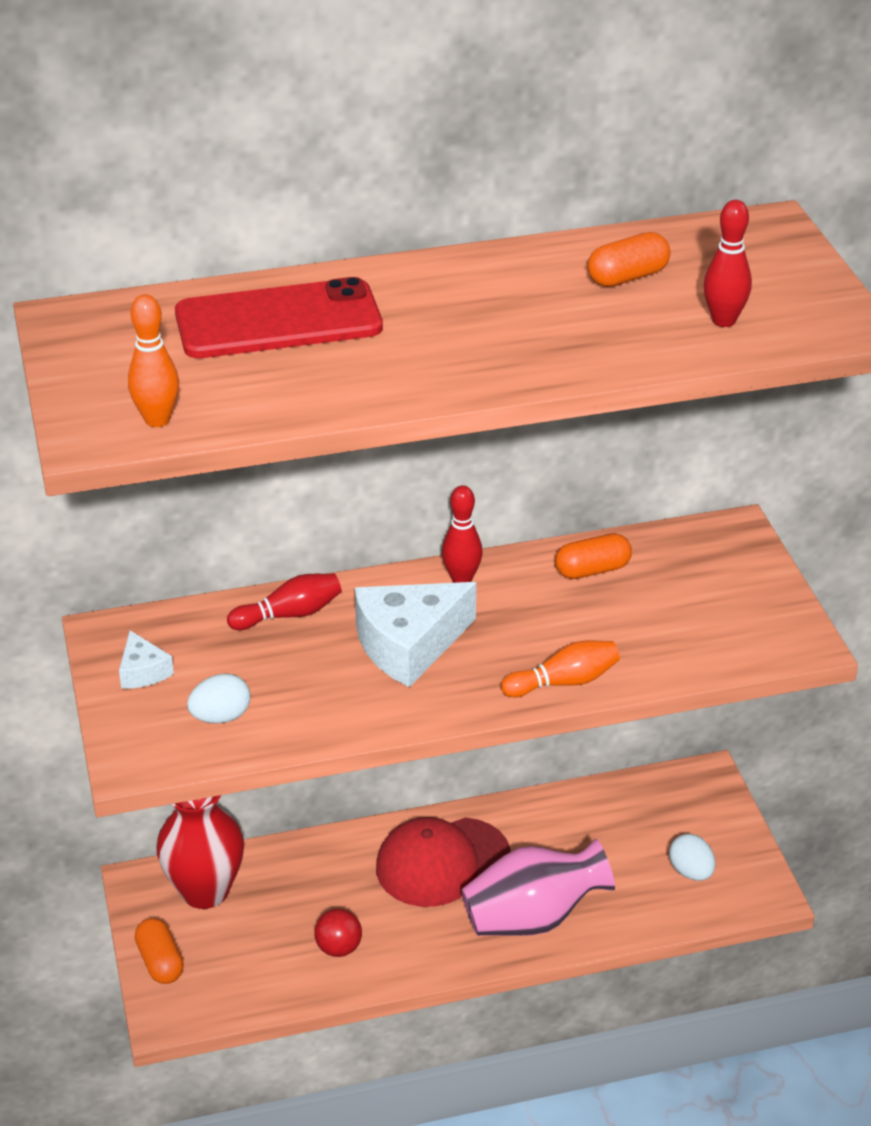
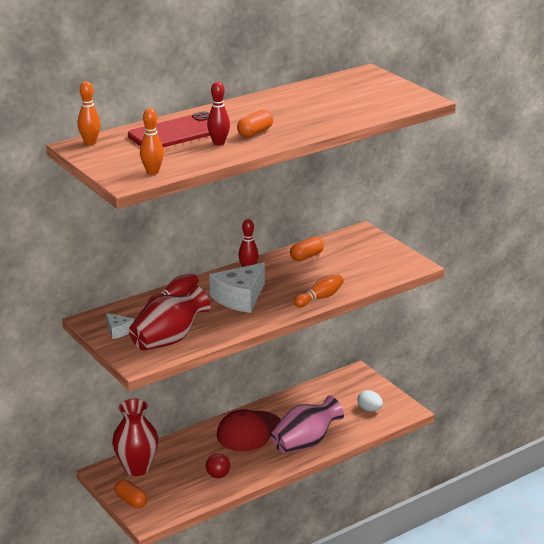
camera: 20 degrees left, 10 degrees down
white egg [187,674,250,724] -> red vase [129,285,211,351]
orange capsule [587,232,671,287] -> orange capsule moved to [237,110,273,138]
red bowling pin [704,200,752,327] -> red bowling pin moved to [207,81,230,146]
none -> orange bowling pin [78,81,101,145]

